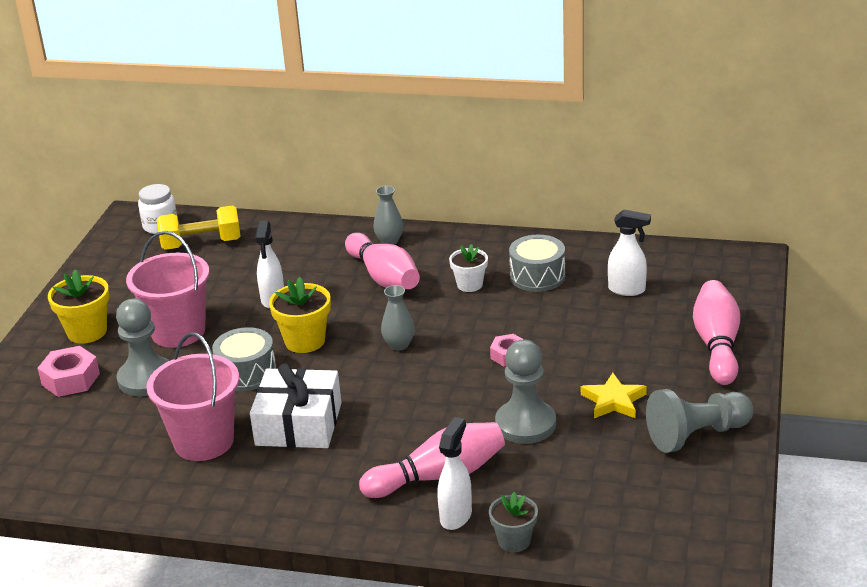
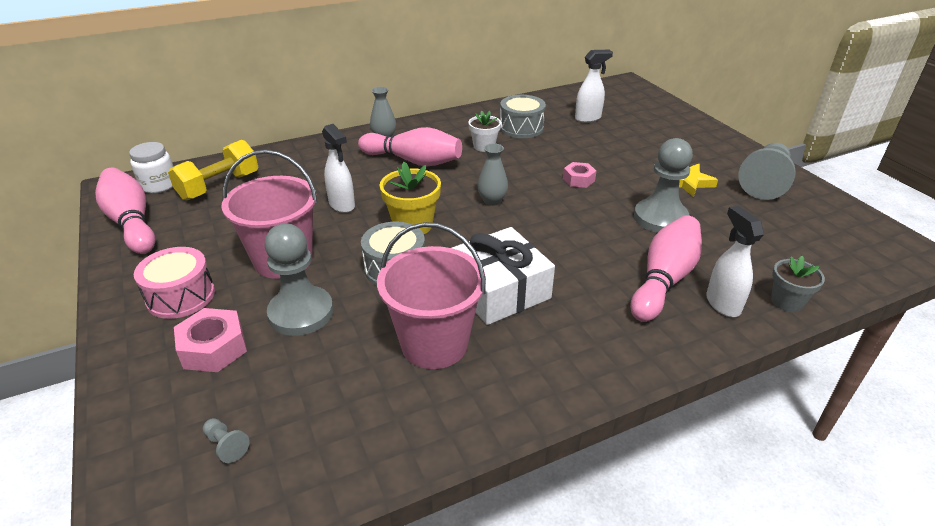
camera: 40 degrees left, 5 degrees up
yellow flower pot [48,269,109,344] -> pink drum [134,247,215,319]
pink bowling pin [693,280,740,385] -> pink bowling pin moved to [95,168,155,254]
none -> grey pawn [203,418,250,463]

